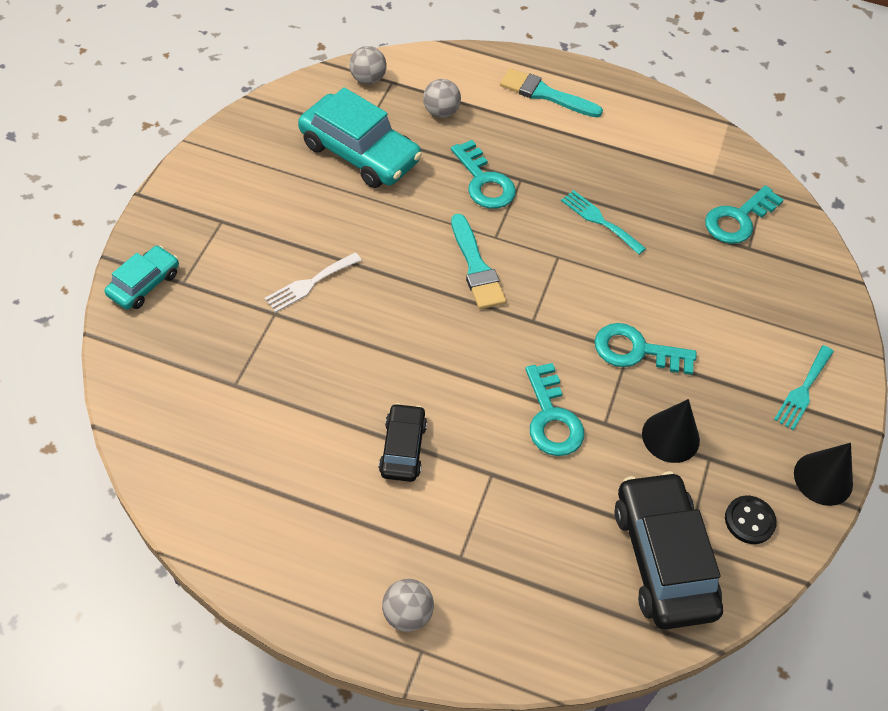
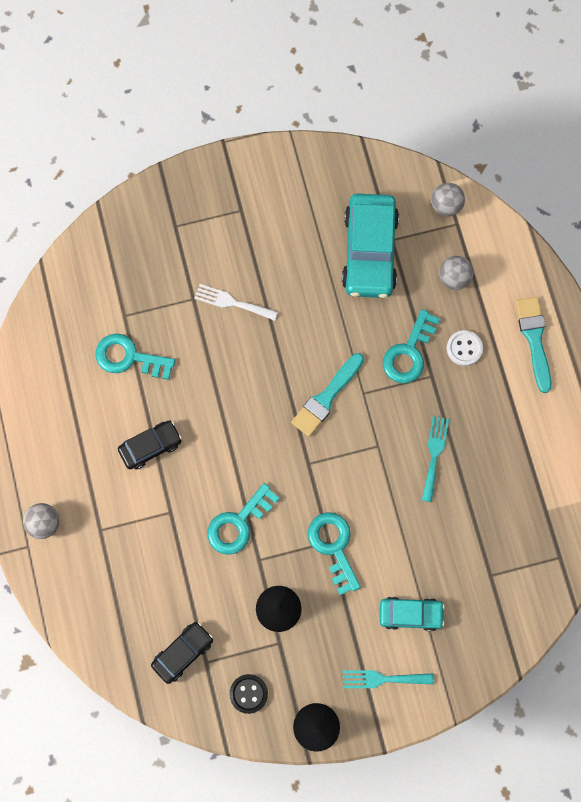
camera: 60 degrees right, 20 degrees up
turquoise car [105,246,179,310] -> turquoise car moved to [380,597,445,631]
black car [614,471,723,630] -> black car [151,622,213,684], size x0.55
turquoise key [705,185,784,244] -> turquoise key moved to [95,333,175,380]
none -> white button [447,330,483,366]

